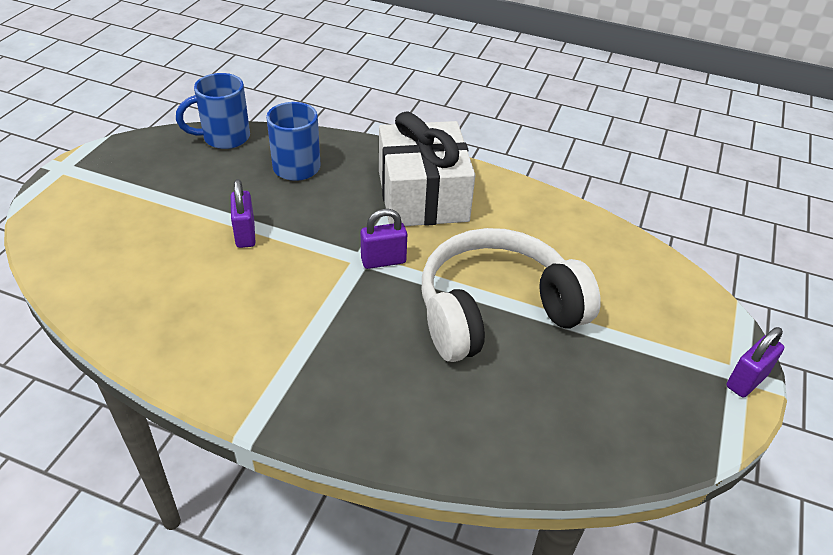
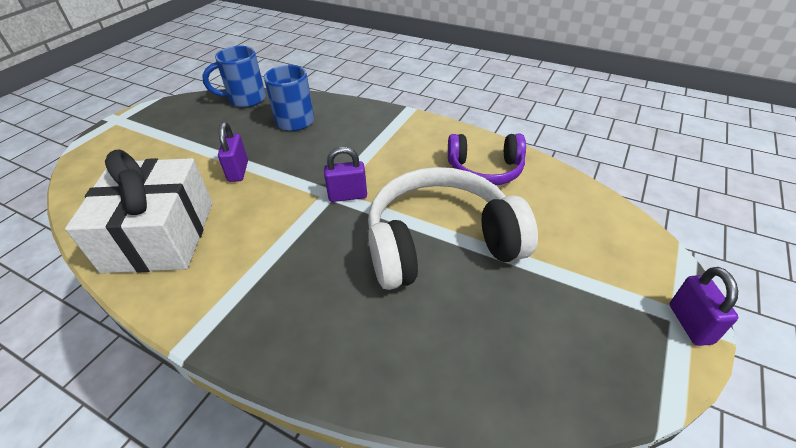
camera: 10 degrees right, 0 degrees up
white gift [379,111,475,226] -> white gift moved to [65,150,213,273]
purple padlock [726,327,784,398] -> purple padlock turned 60 degrees counterclockwise [670,267,738,346]
none -> purple headphones [448,134,526,185]

